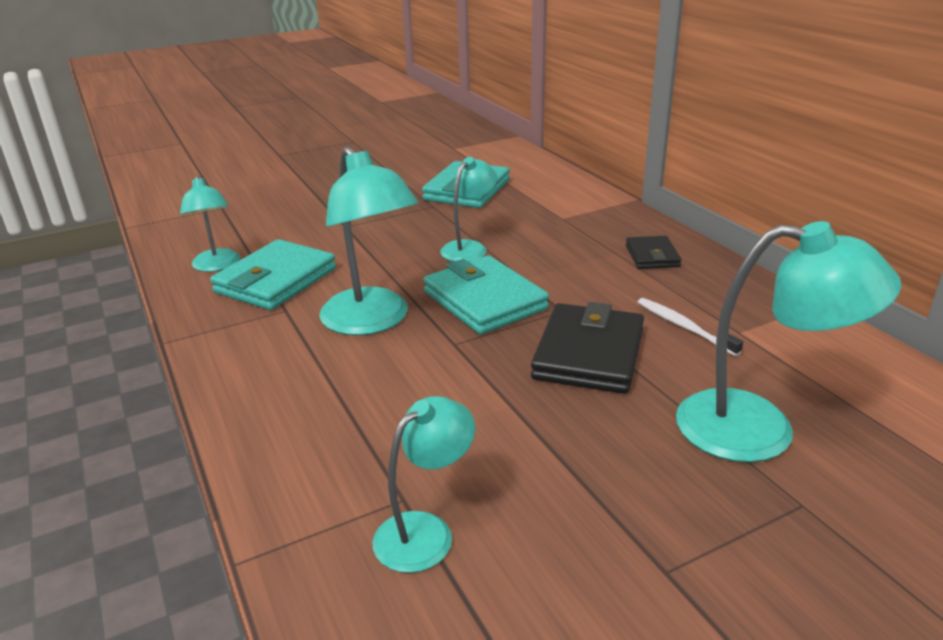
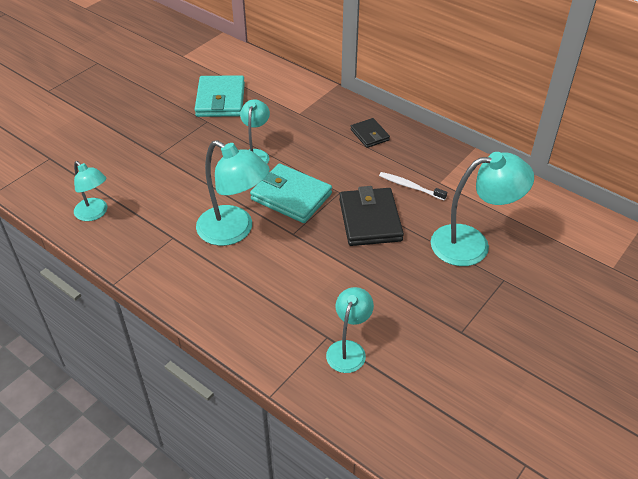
camera: 25 degrees left, 15 degrees up
turquoise wallet [210,239,336,310] -> none

